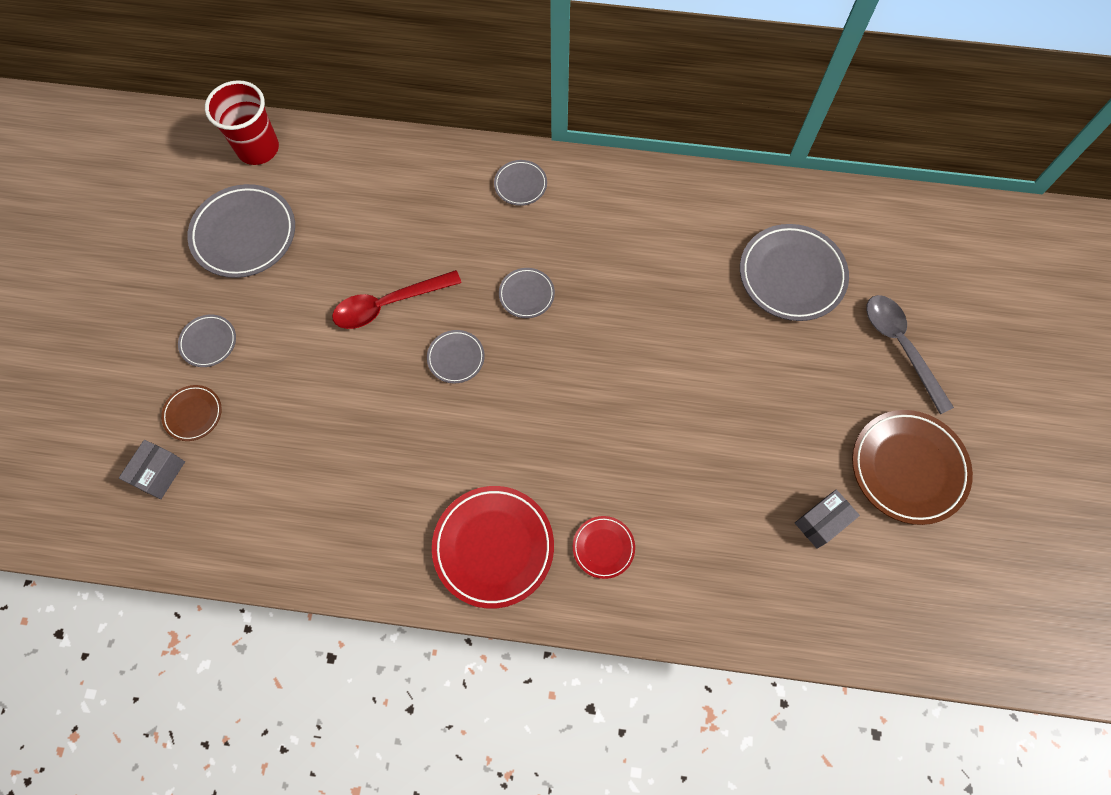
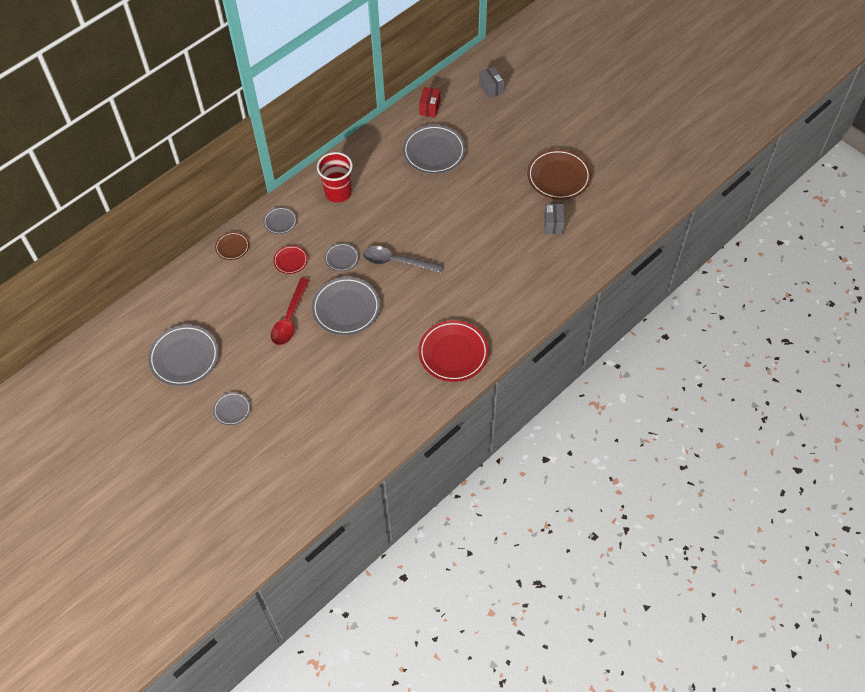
camera: 50 degrees left, 10 degrees down
grey box [119,440,185,499] -> grey box moved to [479,67,504,98]
brown plate [161,385,222,441] -> brown plate moved to [215,232,249,260]
red cup [205,80,279,165] -> red cup moved to [317,152,353,203]
grey plate [427,330,485,383] -> grey plate [312,277,380,335], size x1.94
red plate [573,516,635,579] -> red plate moved to [273,245,308,274]
grey spoon [866,295,954,414] -> grey spoon moved to [363,246,443,273]
none -> red box [419,87,440,118]

